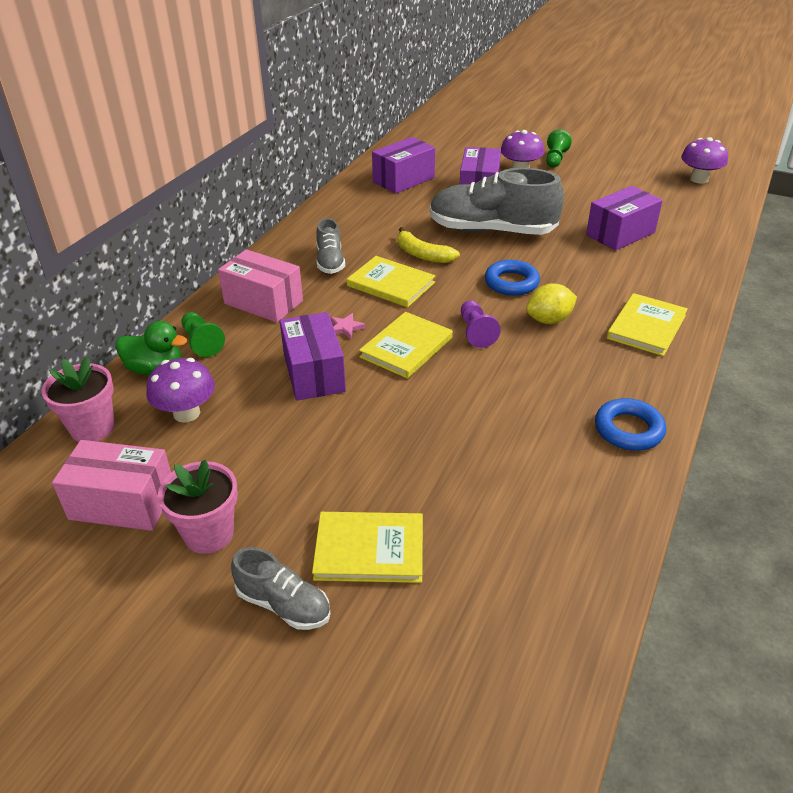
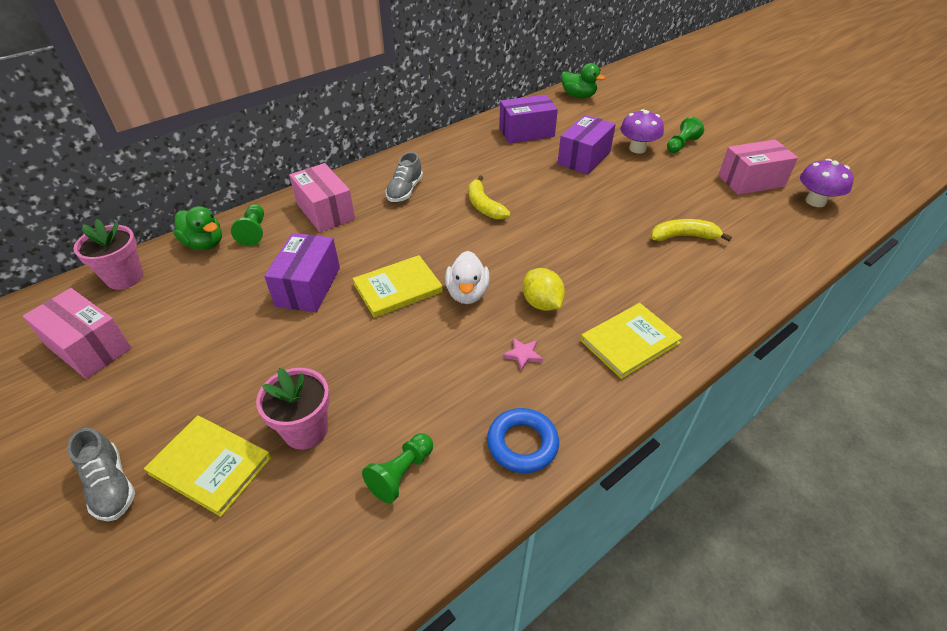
camera: 25 degrees right, 5 degrees up
purple mushroom [147,358,215,422] -> none
pink flower pot [158,460,238,554] -> pink flower pot moved to [256,368,330,450]
pink star [331,313,366,339] -> pink star moved to [503,338,543,371]
yellow book [347,256,435,307] -> none
grey shoe [430,168,564,235] -> none
purple pawn [461,300,501,348] -> white duck [445,251,490,304]
blue ring [485,260,540,296] -> none
yellow lemon [526,283,577,324] -> yellow lemon turned 60 degrees clockwise [522,268,565,311]
purple box [586,186,663,251] -> yellow banana [651,219,732,241]
none -> green pawn [362,433,433,504]
none -> green duck [561,63,605,98]
none -> pink box [718,139,798,195]

